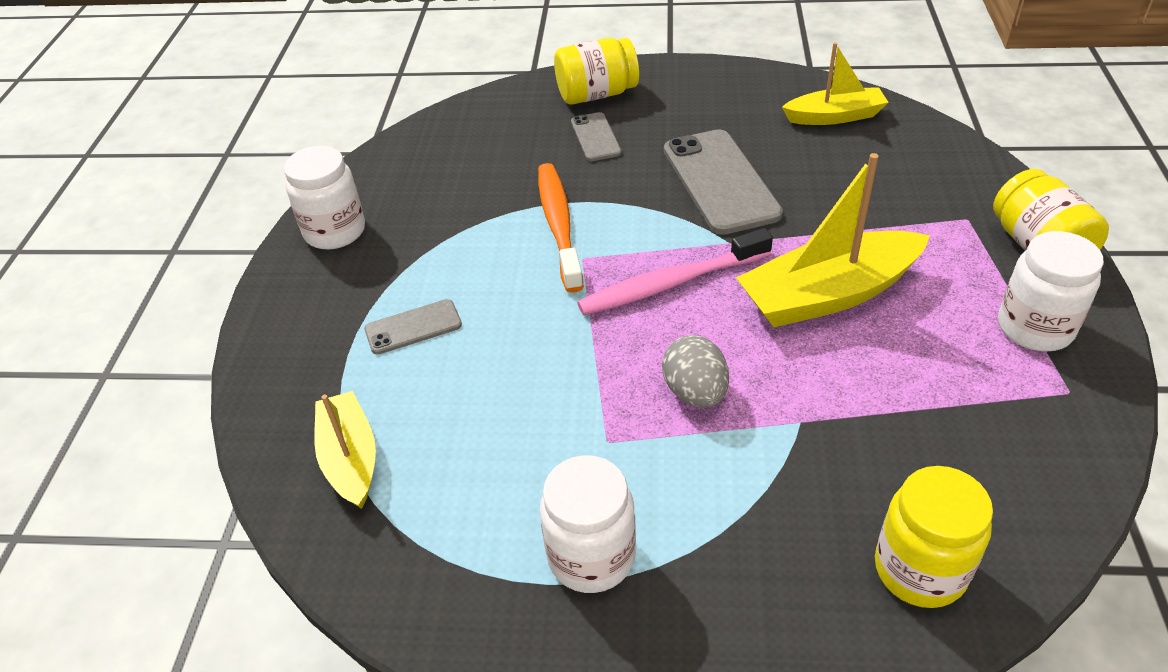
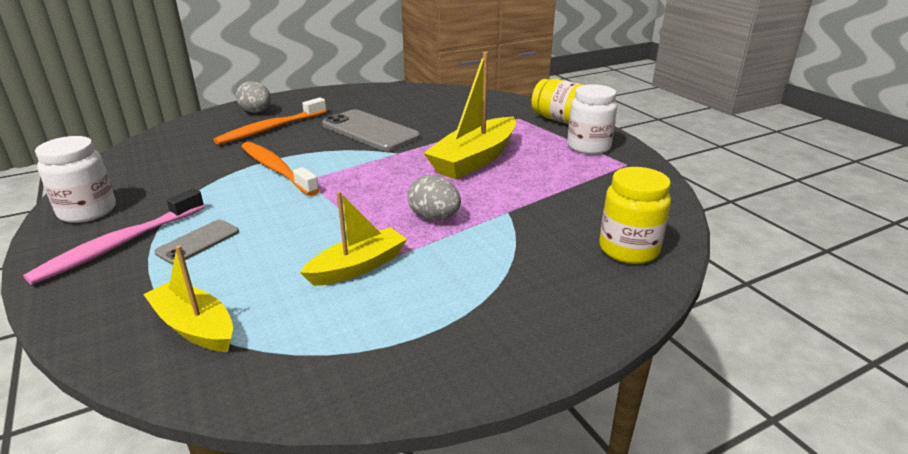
camera: 35 degrees left, 15 degrees down
white jar [540,455,636,593] -> none
yellow jar [554,38,639,105] -> grey egg [236,81,271,113]
grey phone [571,112,621,161] -> orange toothbrush [214,97,327,145]
pink toothbrush [577,228,773,315] -> pink toothbrush moved to [23,188,204,285]
yellow boat [782,42,889,125] -> yellow boat moved to [300,191,407,286]

